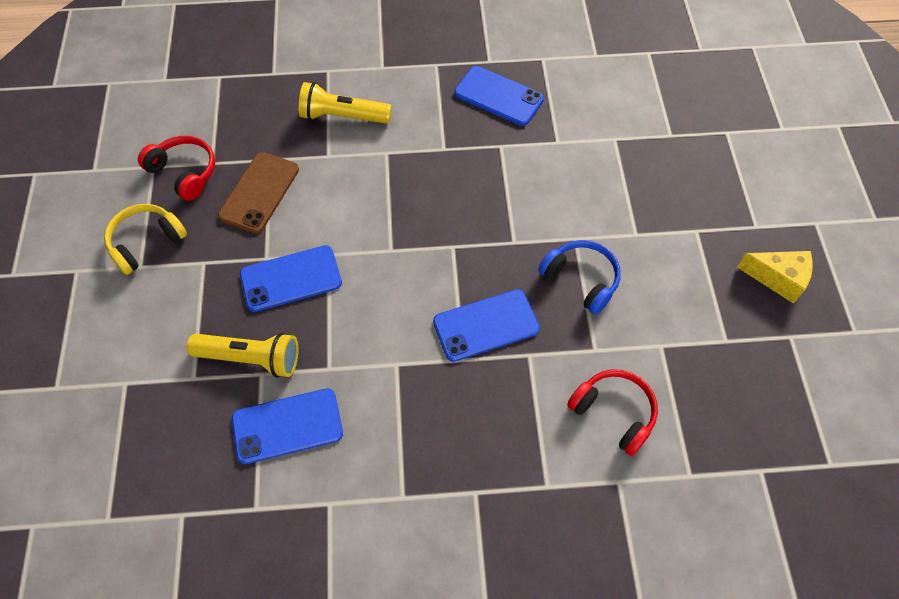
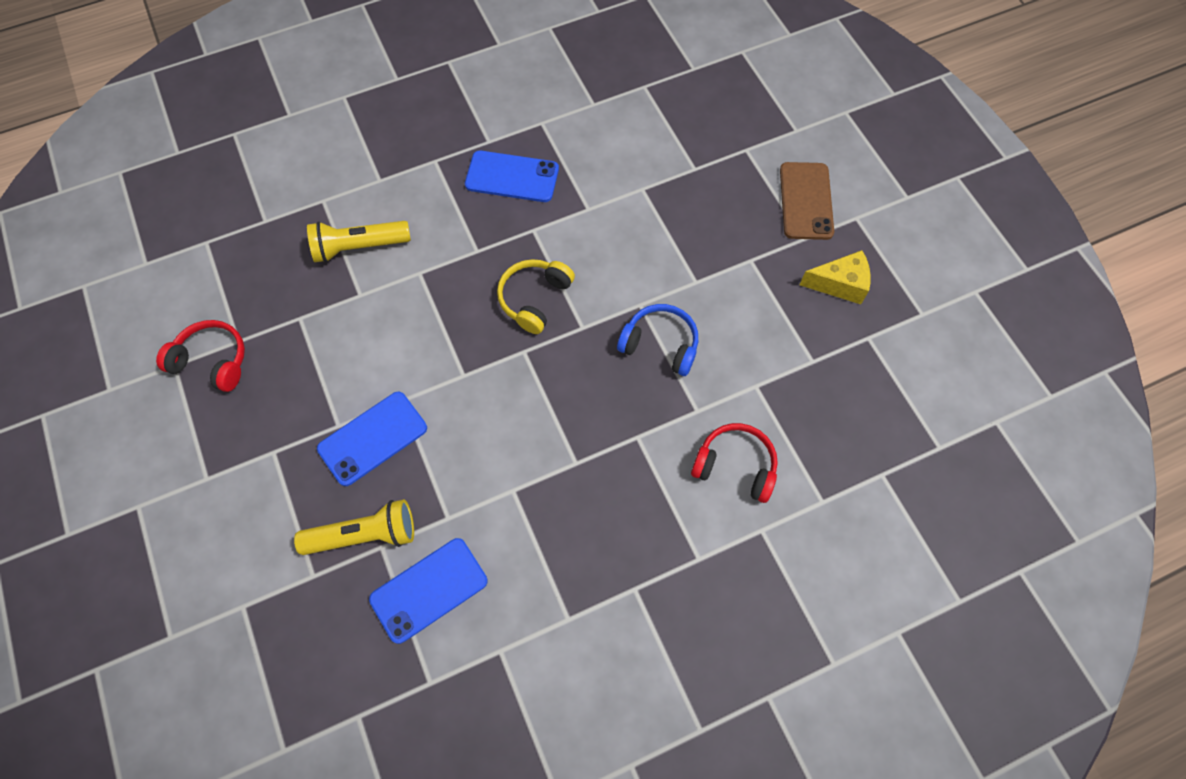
camera: 20 degrees left, 5 degrees up
yellow headphones [104,204,187,275] -> yellow headphones moved to [497,259,575,334]
brown phone [218,152,299,234] -> brown phone moved to [780,162,834,240]
blue phone [433,289,540,362] -> none

